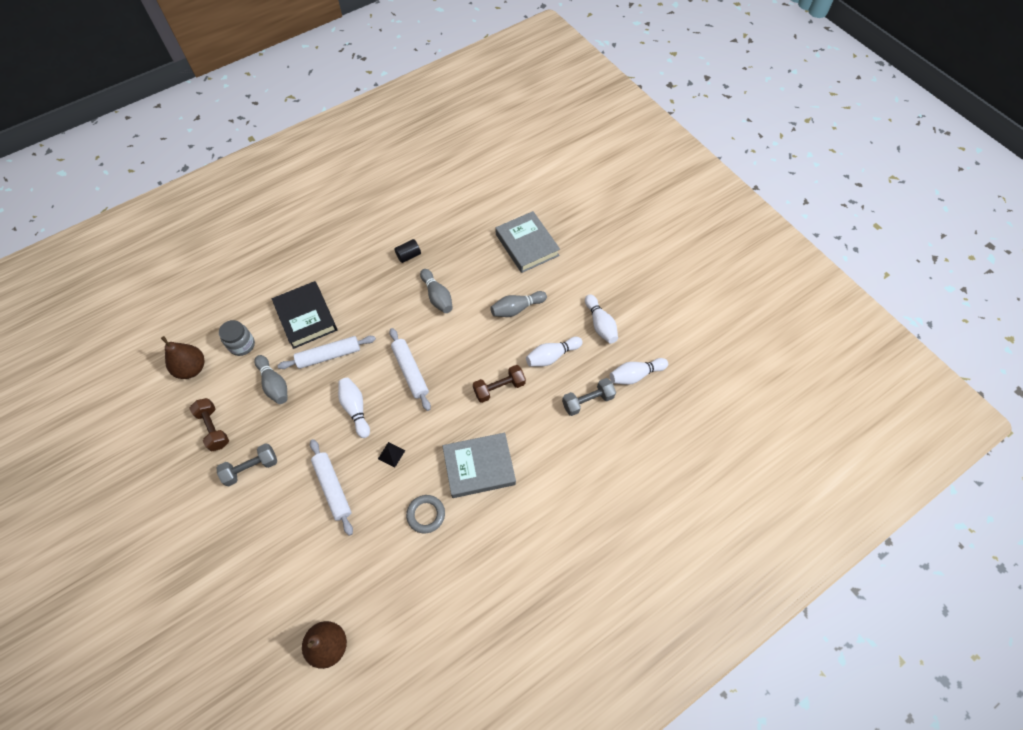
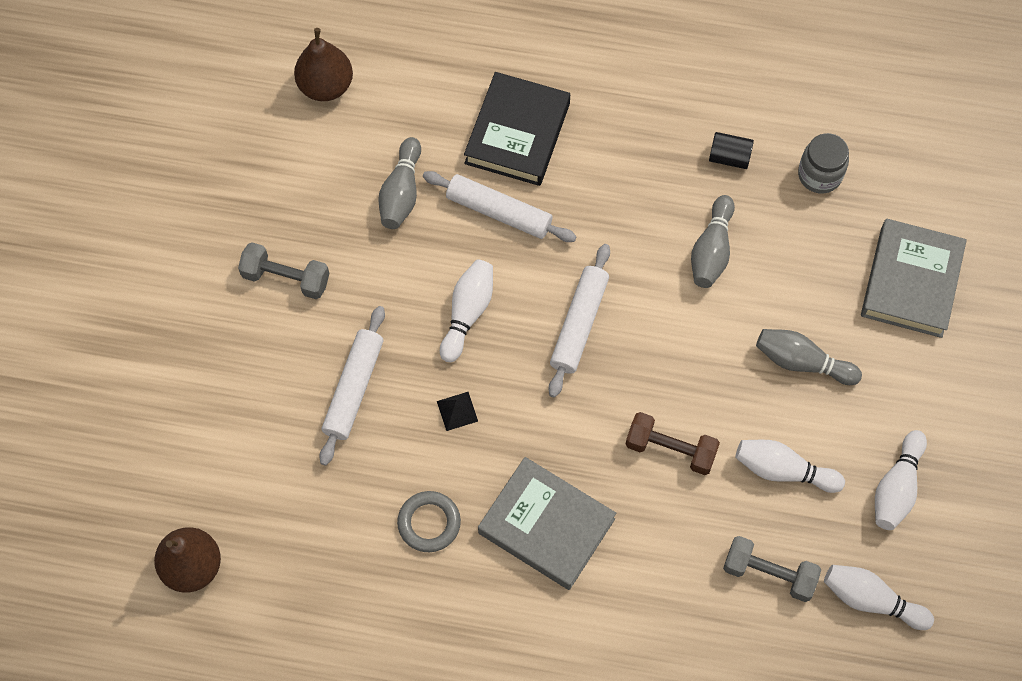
camera: 45 degrees right, 5 degrees up
brown dumbbell [189,398,229,451] -> none
grey jar [219,320,255,356] -> grey jar moved to [798,133,849,194]

